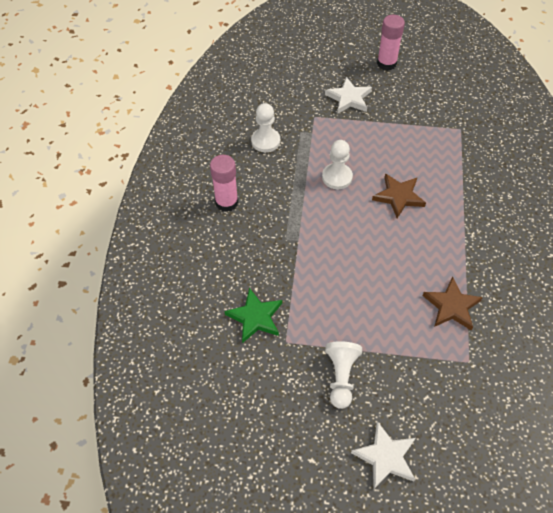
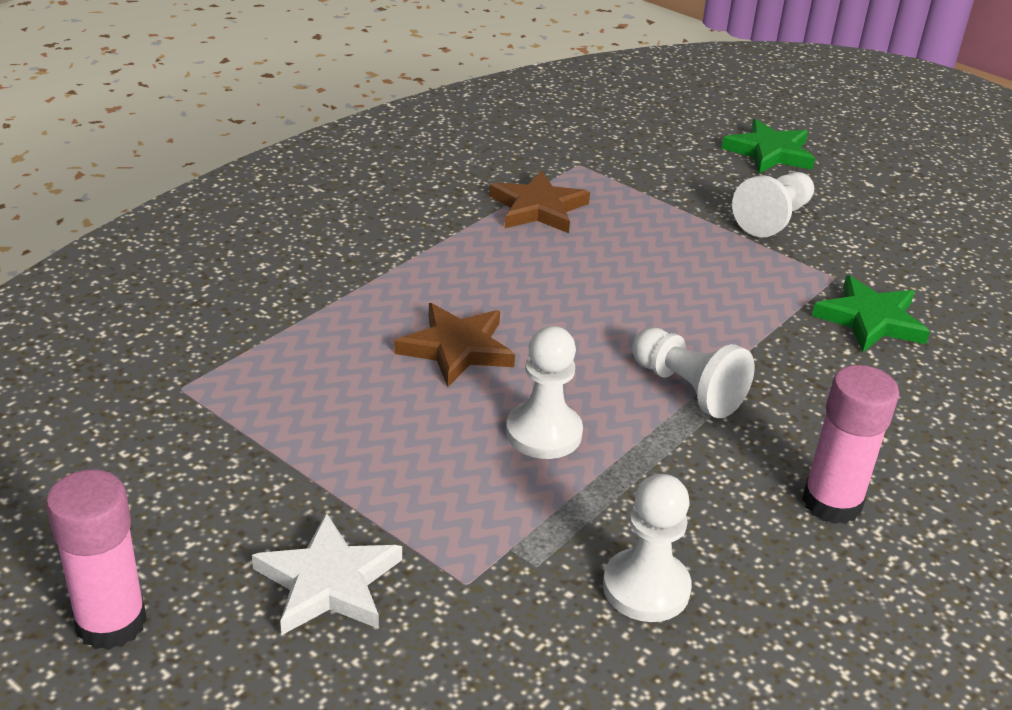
camera: 150 degrees left, 20 degrees down
white star [351,421,415,489] -> green star [721,119,815,174]
none -> white pawn [632,327,755,418]

